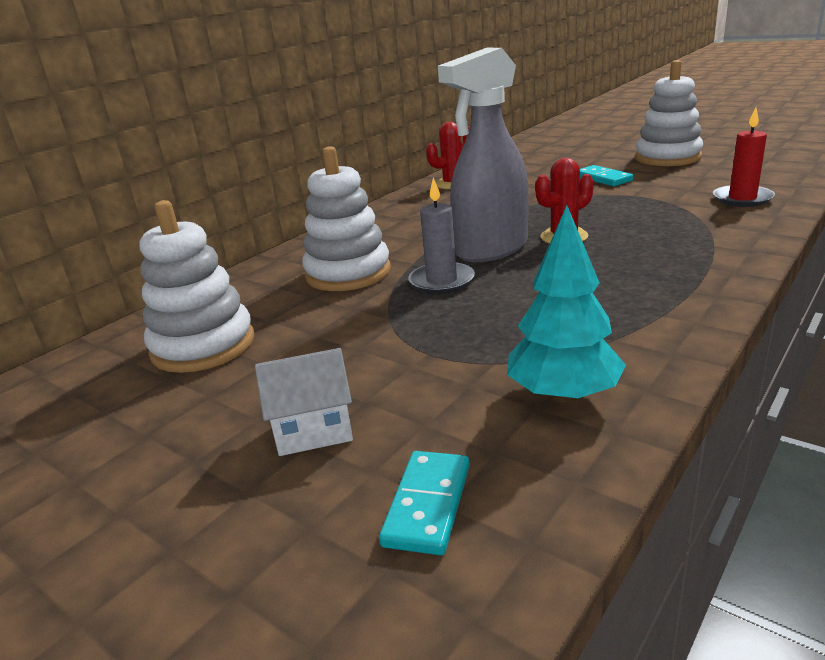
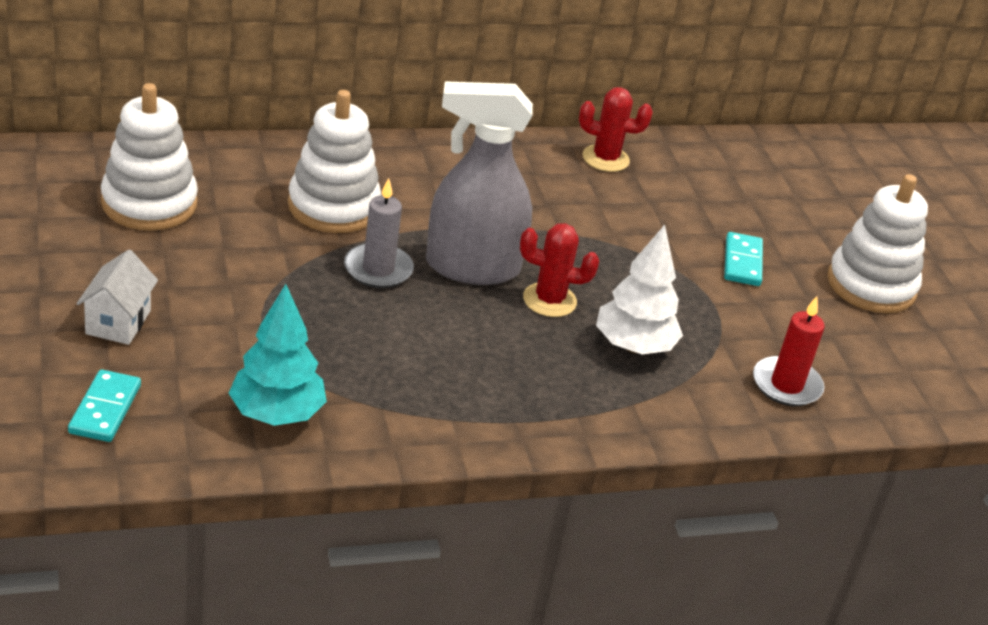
camera: 30 degrees right, 10 degrees up
white house [255,348,353,456] -> white house turned 75 degrees clockwise [76,250,158,345]
turquoise domino [379,451,470,555] -> turquoise domino turned 45 degrees counterclockwise [68,369,141,442]
none -> white tree [596,225,683,354]

